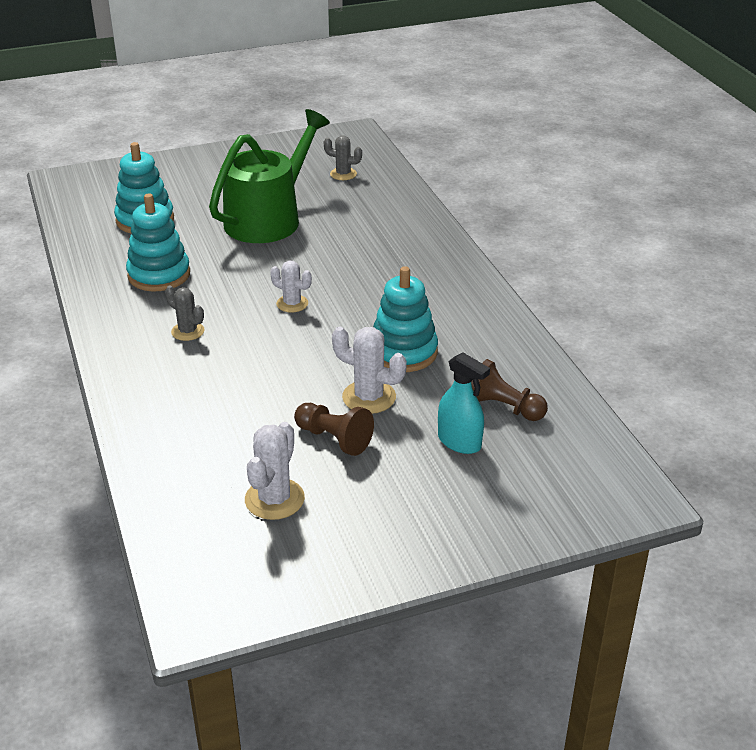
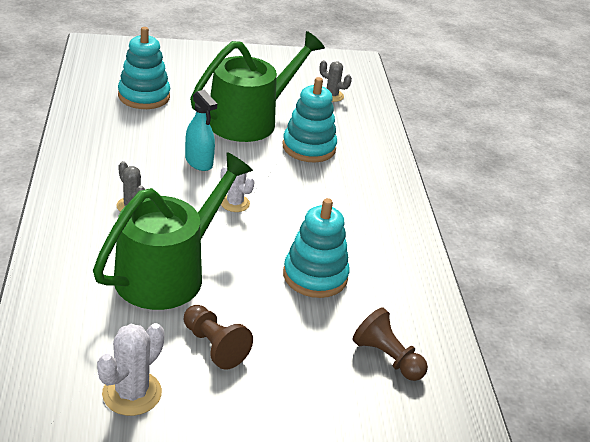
camera: 10 degrees right, 0 degrees up
turquoise stacking toy [126,193,190,291] -> turquoise stacking toy moved to [282,77,337,162]
white cactus [332,327,407,414] -> none
turquoise spray bottle [438,352,490,454] -> turquoise spray bottle moved to [185,90,217,171]
none -> green watering can [93,152,253,310]

